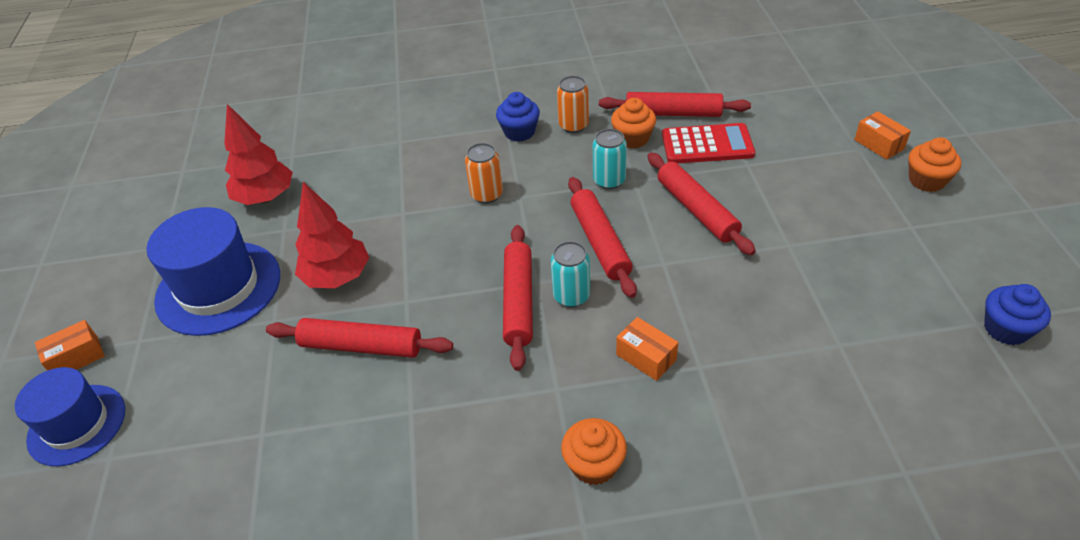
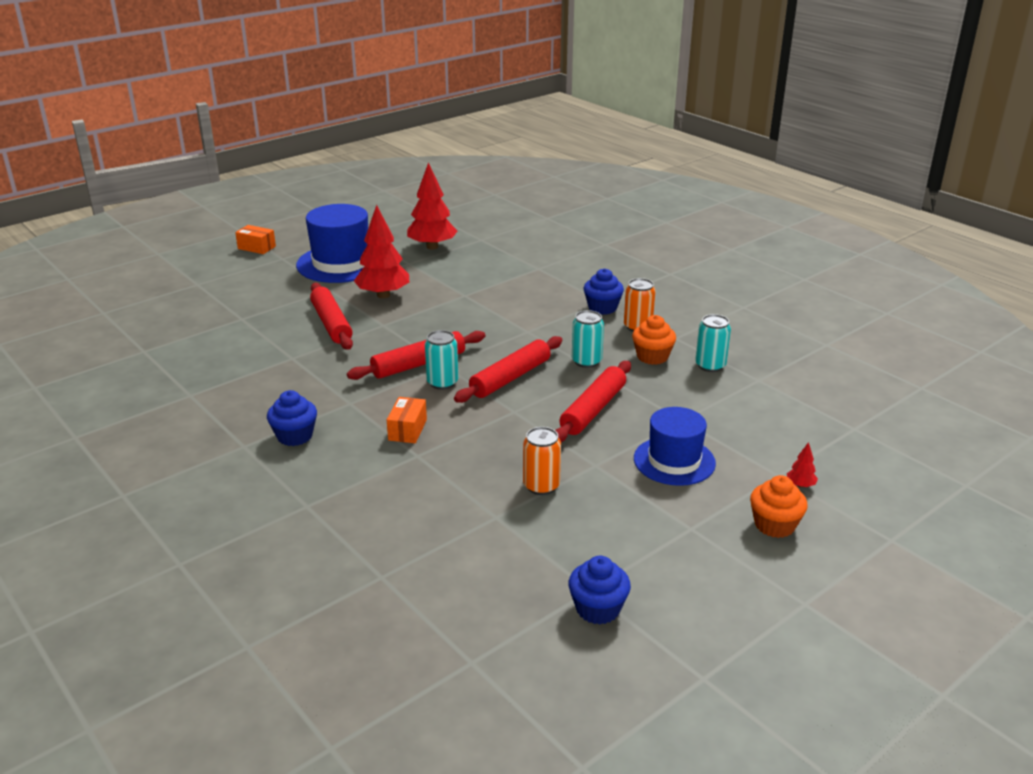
camera: 55 degrees right, 15 degrees down
blue hat [15,367,125,466] -> blue hat moved to [634,407,716,486]
orange can [465,143,503,204] -> orange can moved to [523,427,561,495]
orange cupcake [561,418,627,485] -> blue cupcake [267,390,317,446]
red rolling pin [599,92,751,117] -> turquoise can [695,314,731,372]
red calculator [662,123,755,163] -> none
orange box [854,111,911,160] -> red tree [787,442,818,488]

